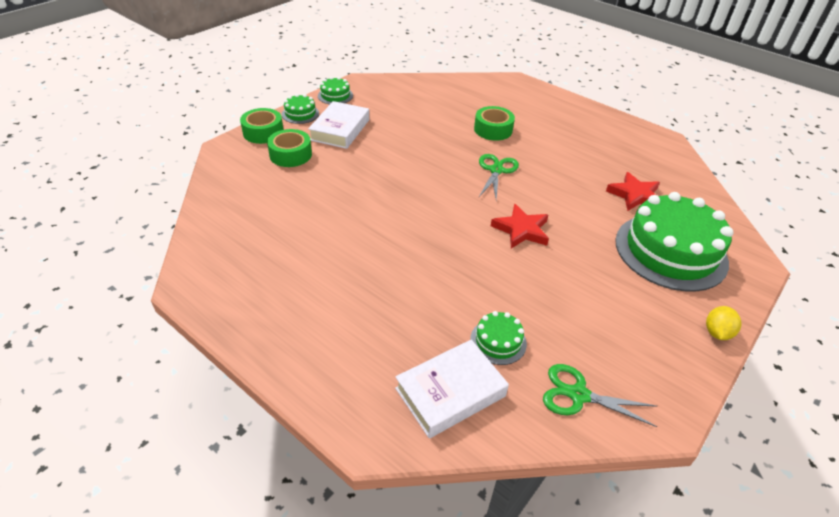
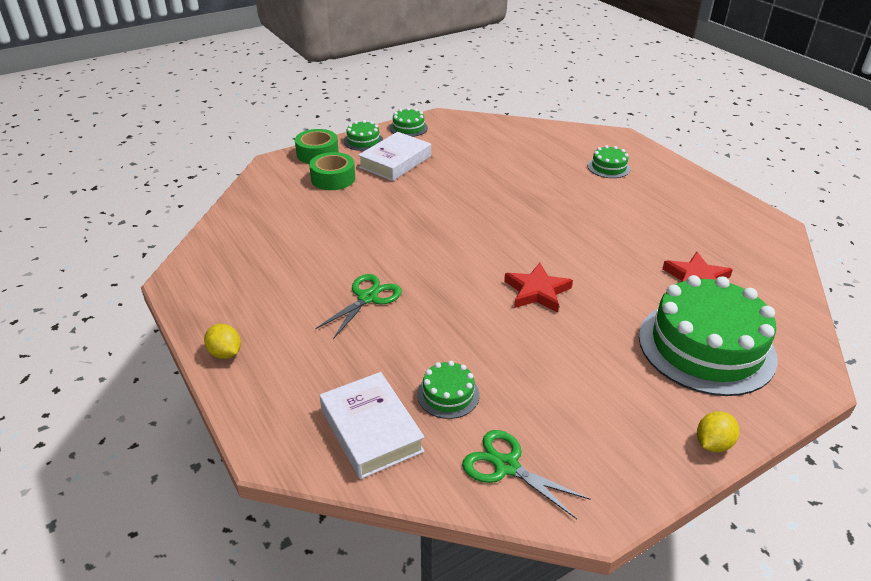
camera: 20 degrees right, 5 degrees down
white book [395,340,509,438] -> white book turned 75 degrees clockwise [320,372,425,479]
green tape [474,106,515,141] -> none
green scissors [479,154,519,200] -> green scissors moved to [315,274,402,339]
none -> yellow lemon [204,324,241,359]
none -> green cake [588,145,630,178]

